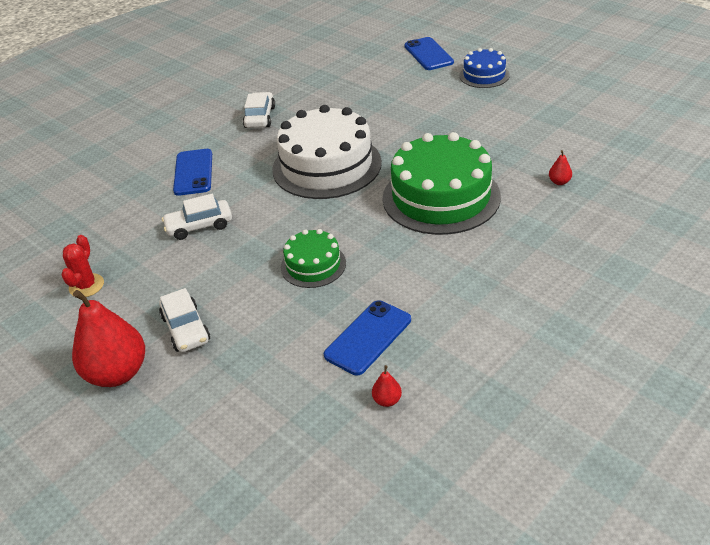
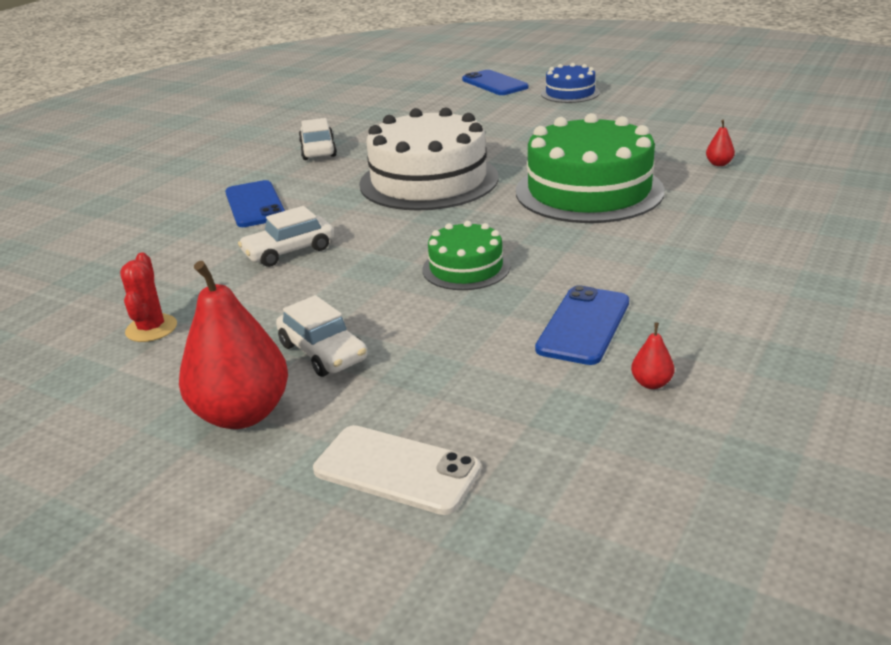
camera: 15 degrees left, 10 degrees down
none -> white phone [313,425,481,515]

